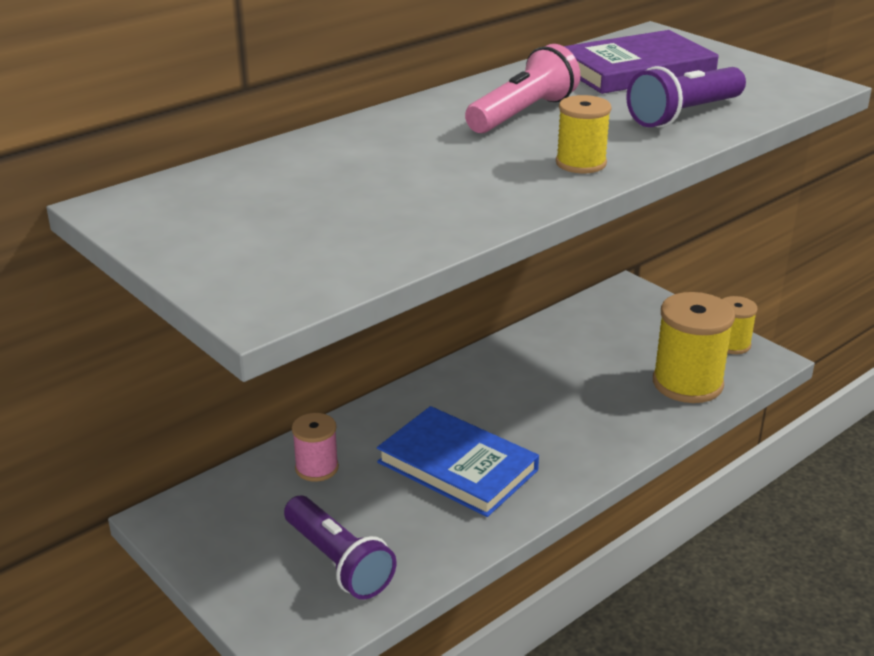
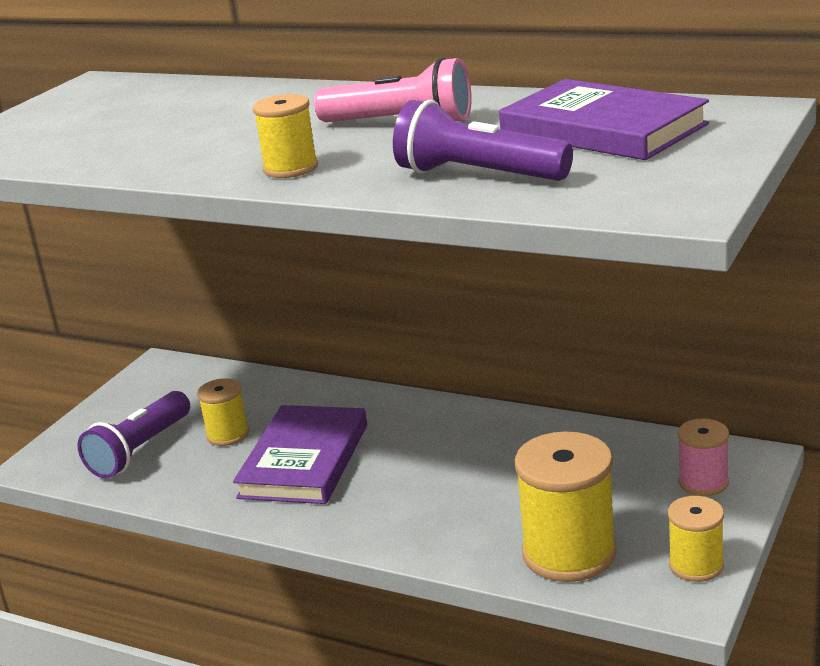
camera: 70 degrees right, 5 degrees down
pink spool [292,413,339,482] -> pink spool moved to [678,419,729,496]
blue book [377,406,539,517] -> purple book [233,405,367,504]
none -> yellow spool [197,378,249,446]

